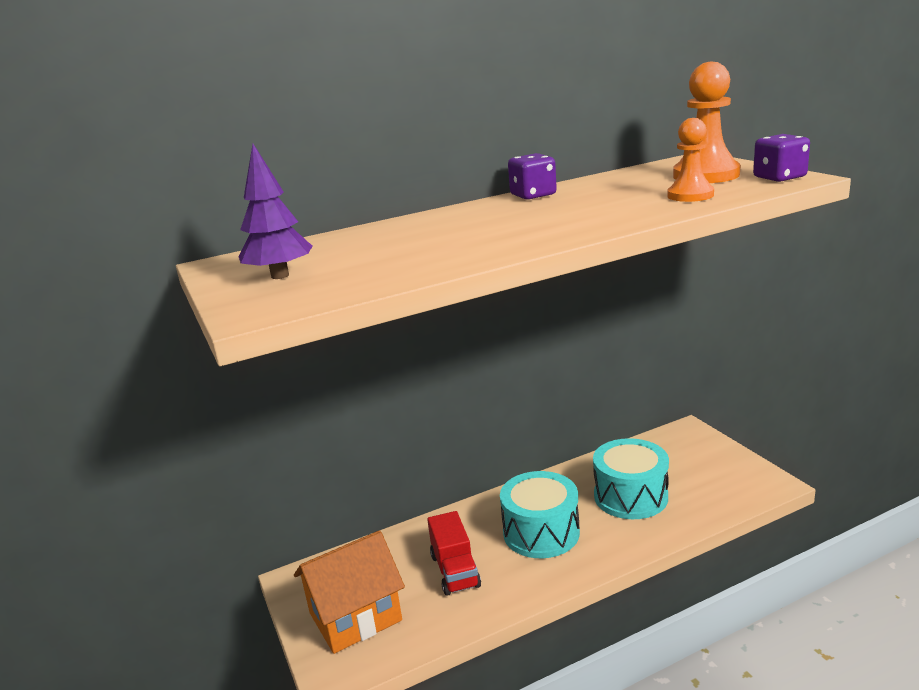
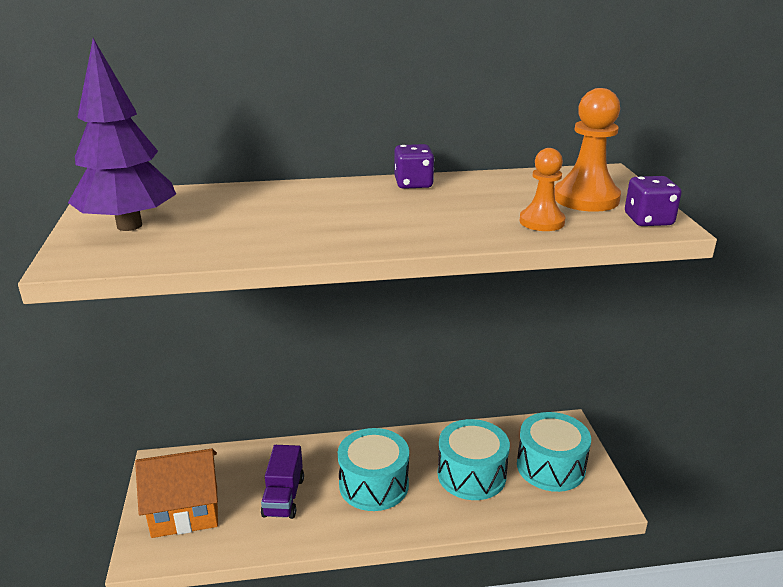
camera: 15 degrees right, 5 degrees up
purple tree [239,144,312,279] -> purple tree [68,38,176,231], size x1.57
red truck [427,511,481,596] -> purple truck [261,445,304,519]
none -> turquoise drum [517,412,591,492]

